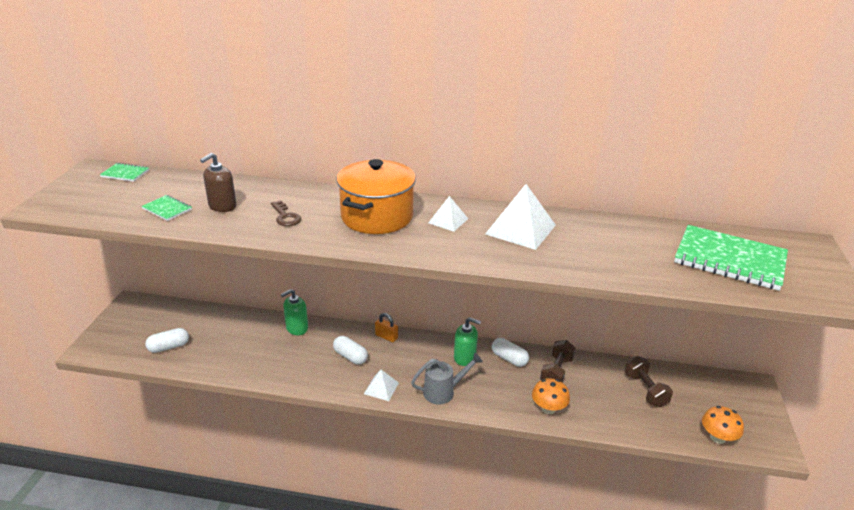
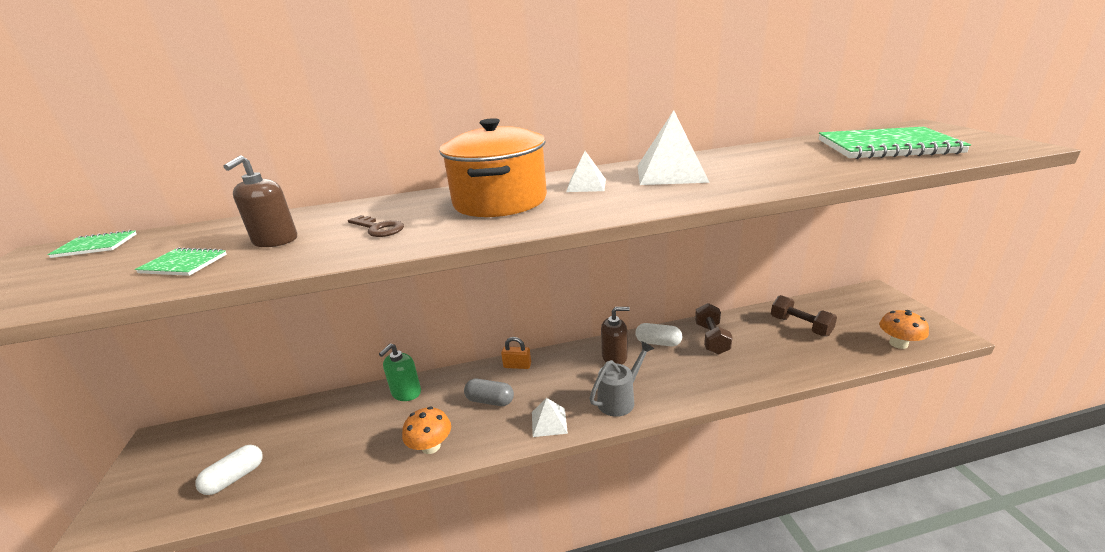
camera: 20 degrees left, 5 degrees down
white capsule [333,336,368,364] -> grey capsule [464,379,514,406]
green soap dispenser [454,317,481,366] -> brown soap dispenser [601,307,630,365]
orange mushroom [532,378,570,414] -> orange mushroom moved to [402,407,451,454]

